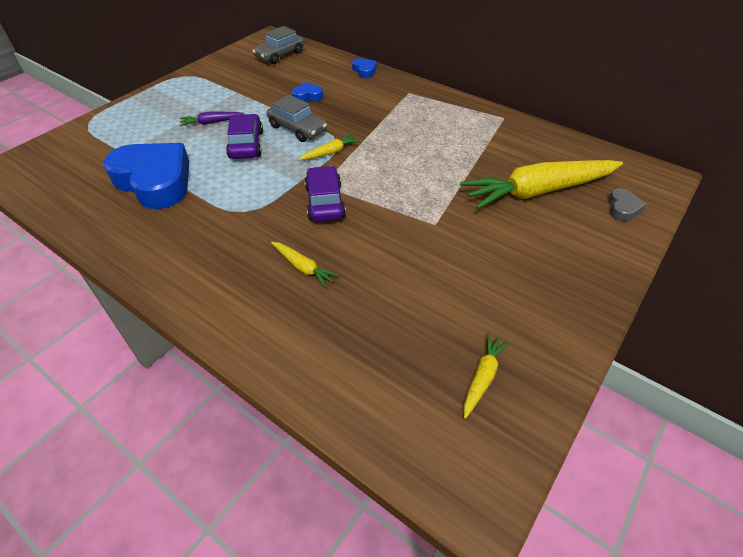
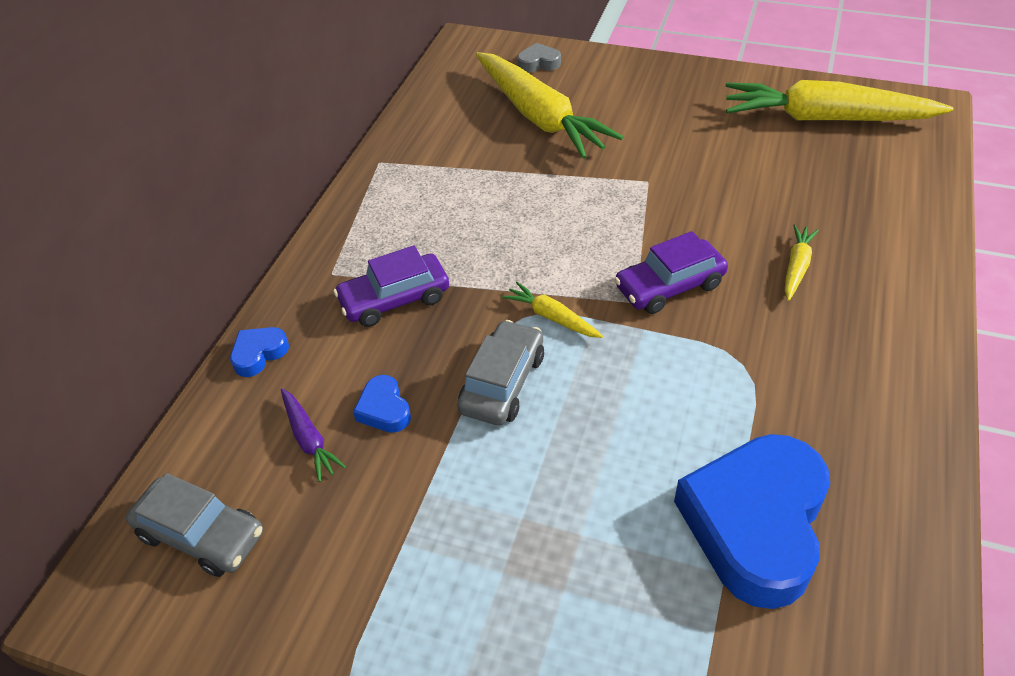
camera: 105 degrees left, 0 degrees up
purple carrot [180,112,244,126] -> purple carrot moved to [281,389,346,482]
purple car [226,114,263,159] -> purple car moved to [334,245,449,327]
yellow carrot [464,333,509,419] -> yellow carrot [726,80,954,121], size x2.34

